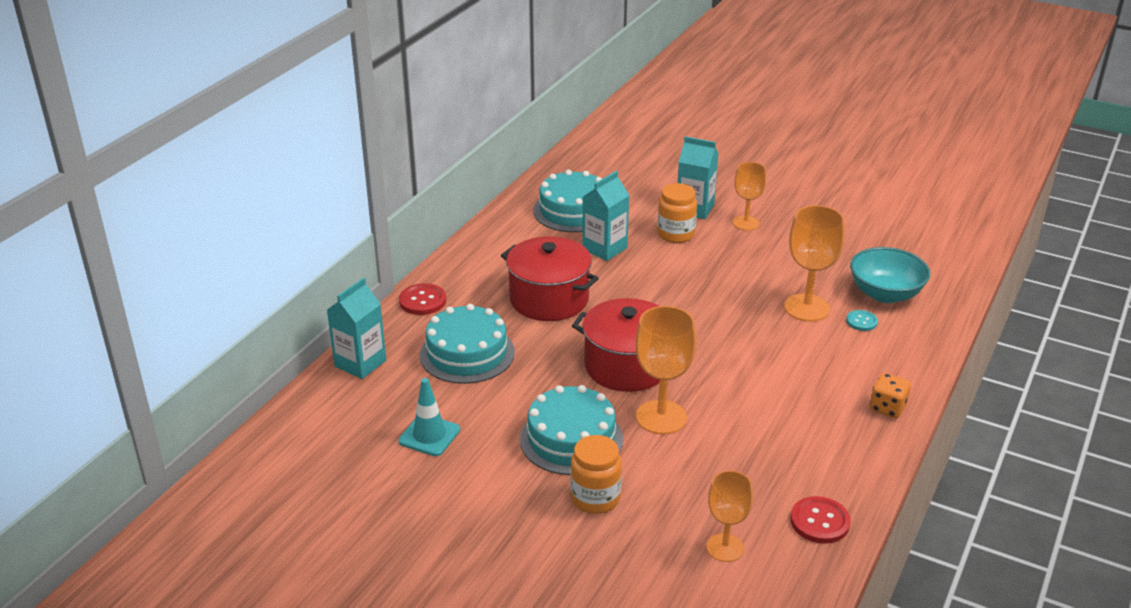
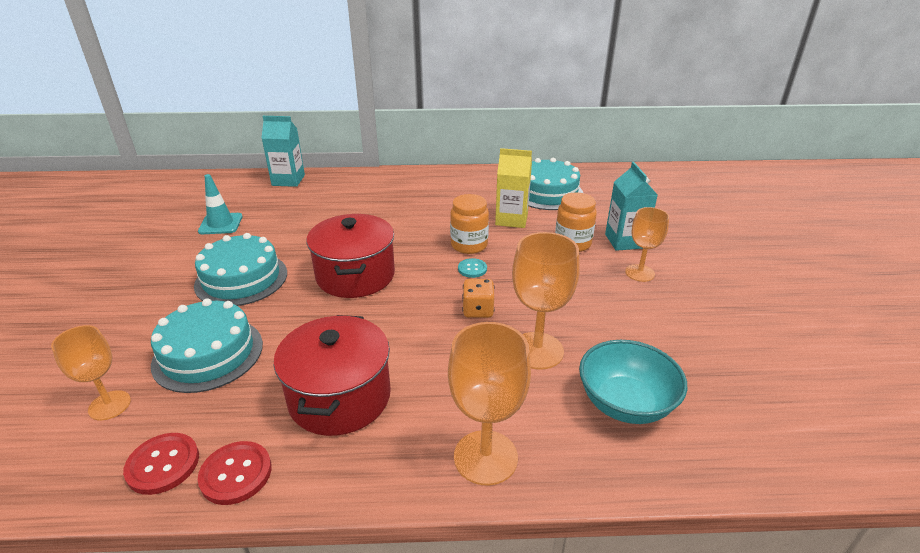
camera: 60 degrees right, 0 degrees up
red button [399,283,446,315] -> red button moved to [198,441,272,505]
turquoise cake [420,304,515,384] -> turquoise cake moved to [151,298,263,393]
red pot [501,236,599,321] -> red pot moved to [274,315,391,436]
orange jar [571,435,622,514] -> orange jar moved to [450,194,489,254]
turquoise carton [582,171,629,261] -> yellow carton [495,148,532,228]
orange goblet [635,306,697,435] -> orange goblet moved to [448,322,531,486]
turquoise button [846,310,878,331] -> turquoise button moved to [458,258,487,278]
orange dice [870,373,911,418] -> orange dice moved to [462,279,494,318]

